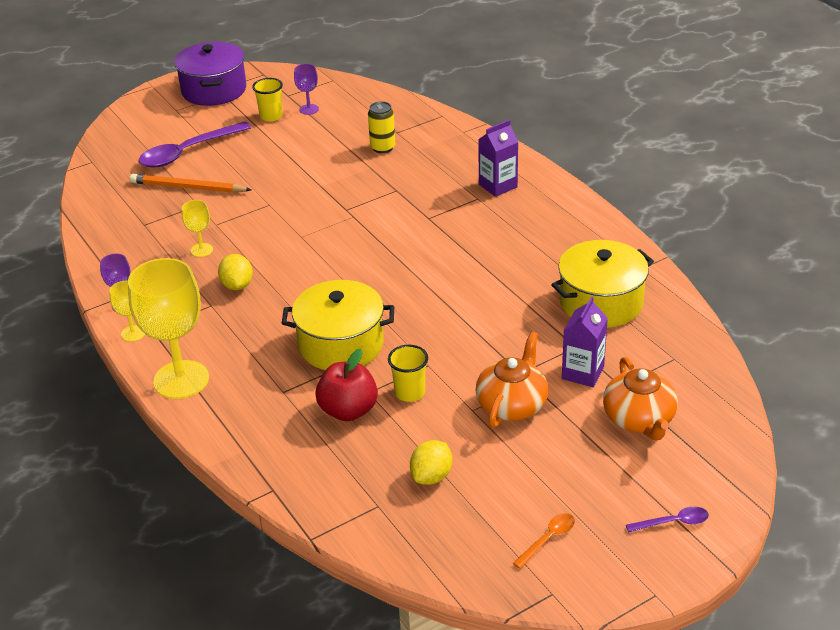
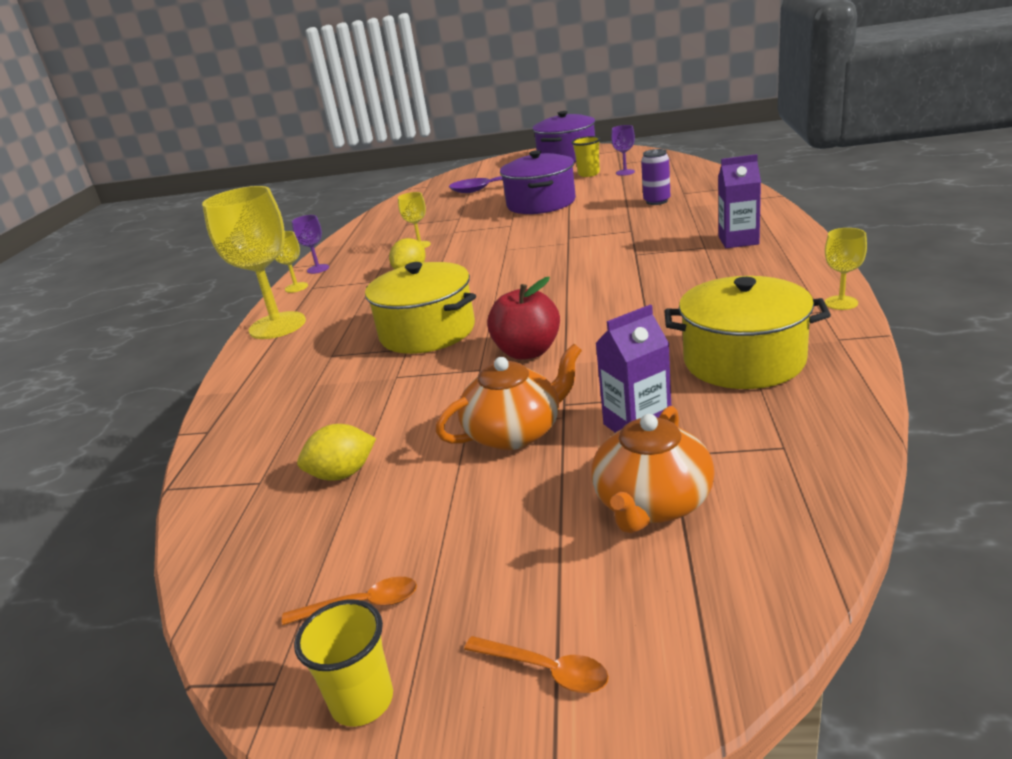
camera: 40 degrees right, 10 degrees down
orange pencil [130,174,251,193] -> none
red apple [315,349,378,421] -> red apple moved to [487,277,560,360]
yellow can [368,101,395,153] -> purple can [641,149,670,205]
yellow cup [388,345,428,402] -> yellow cup moved to [294,600,393,727]
purple spoon [626,507,709,532] -> orange spoon [464,636,609,693]
none -> purple pot [500,150,576,214]
none -> yellow goblet [825,228,867,310]

